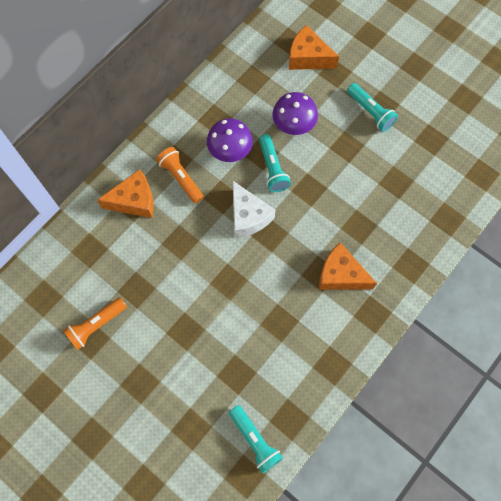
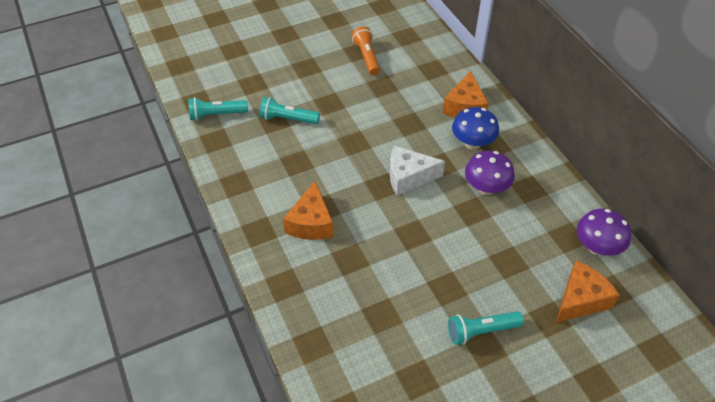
camera: 115 degrees right, 20 degrees down
orange flashlight [156,147,204,203] -> blue mushroom [452,107,499,150]
turquoise flashlight [259,134,291,192] -> turquoise flashlight moved to [260,97,320,124]
purple mushroom [273,92,318,135] -> purple mushroom moved to [577,209,631,256]
orange cheese [319,243,377,289] -> orange cheese turned 135 degrees clockwise [283,181,334,240]

